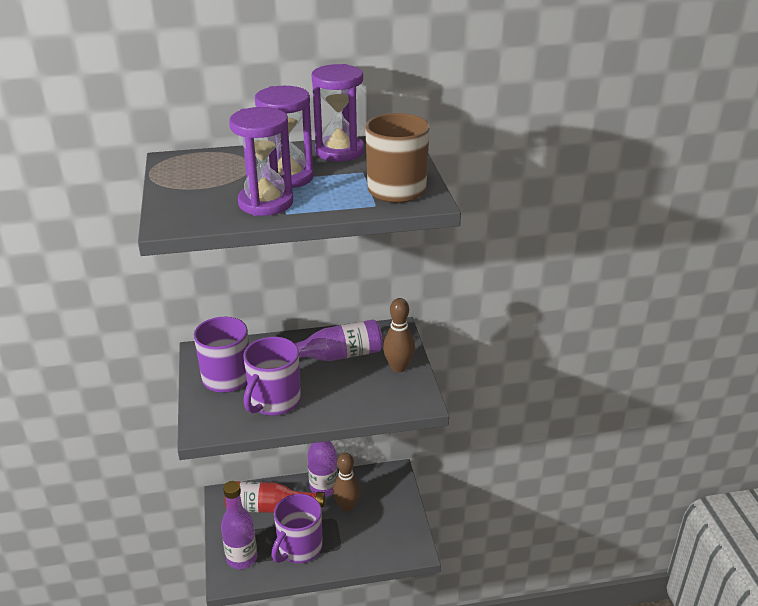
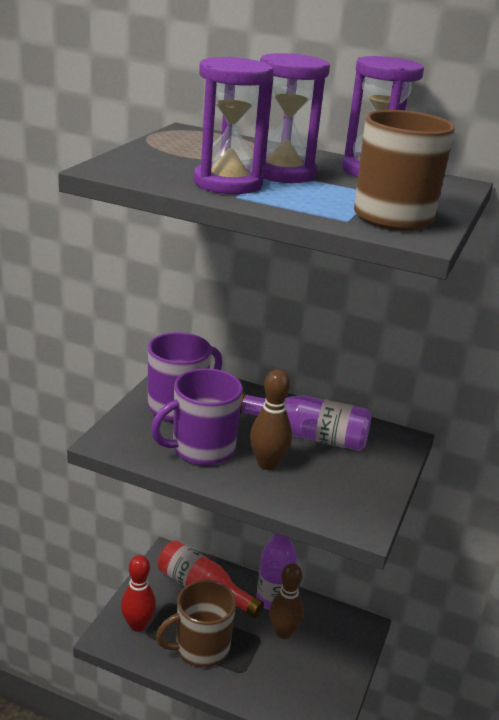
camera: 30 degrees right, 5 degrees down
purple bottle [221,481,257,569] -> red bowling pin [121,555,156,632]
purple mug [271,494,323,563] -> brown mug [156,580,236,667]
brown bowling pin [383,298,415,372] -> brown bowling pin moved to [250,369,292,470]

